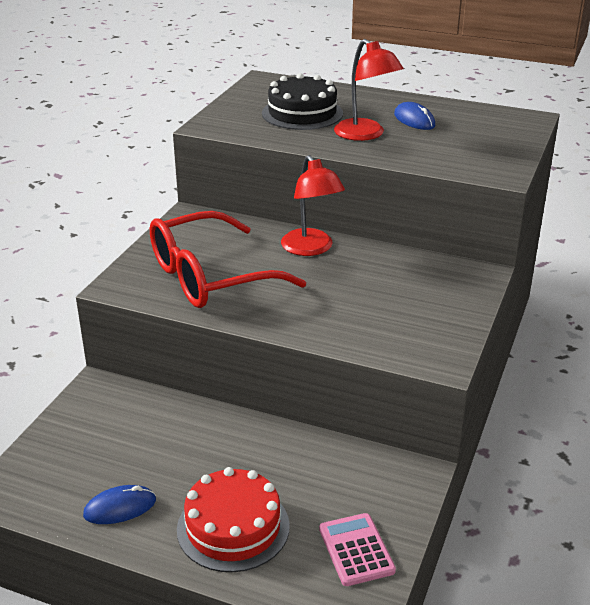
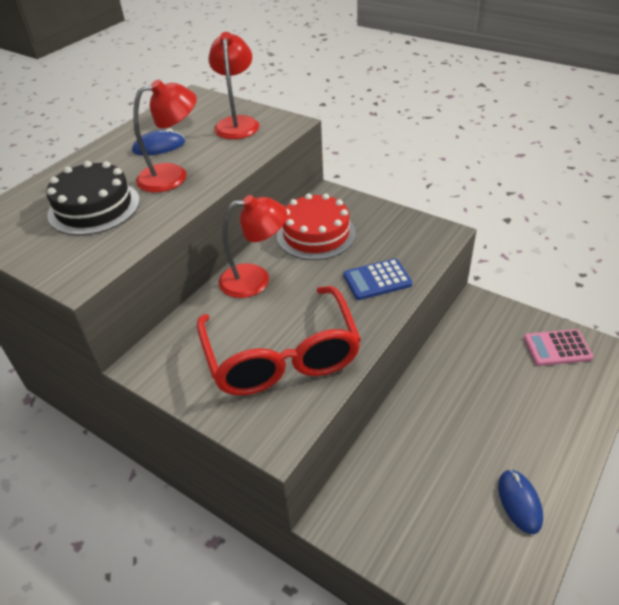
camera: 75 degrees left, 10 degrees up
red cake [177,467,290,572] -> red cake moved to [277,193,356,260]
none -> red lamp [208,32,259,139]
none -> blue calculator [343,259,412,300]

